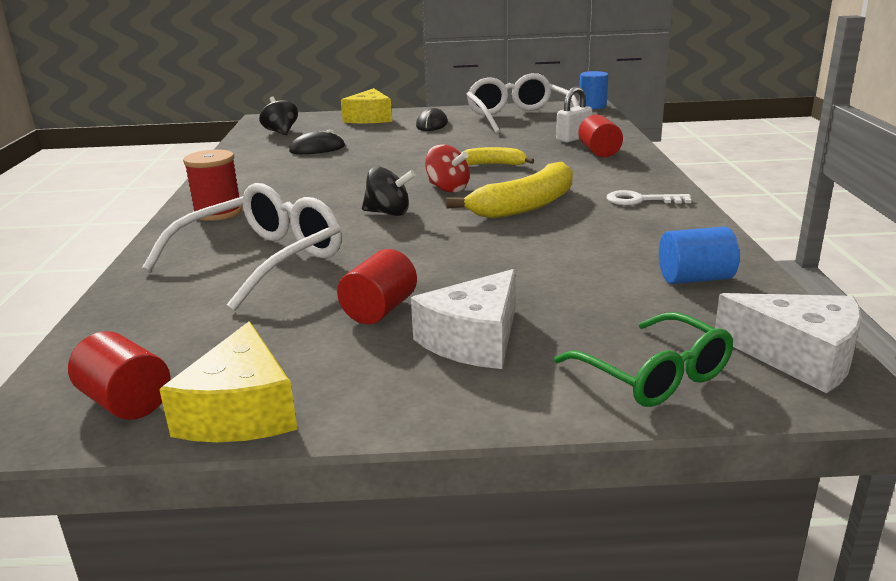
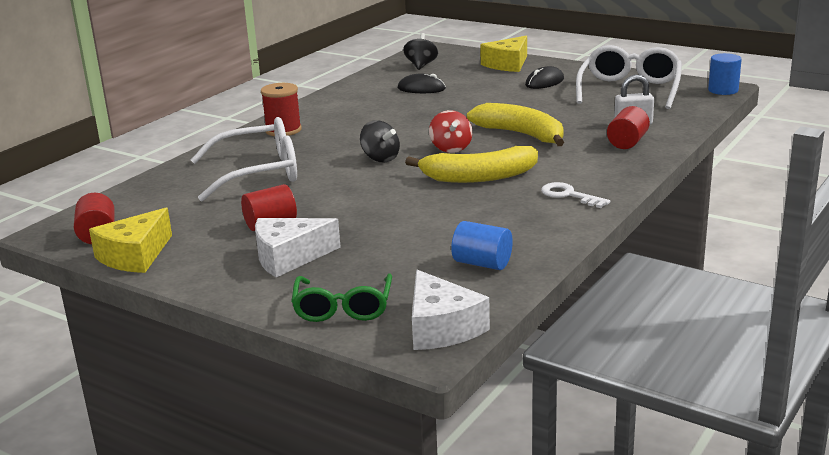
camera: 35 degrees right, 0 degrees up
yellow banana [461,147,534,165] -> yellow banana [467,103,564,146], size x1.75

